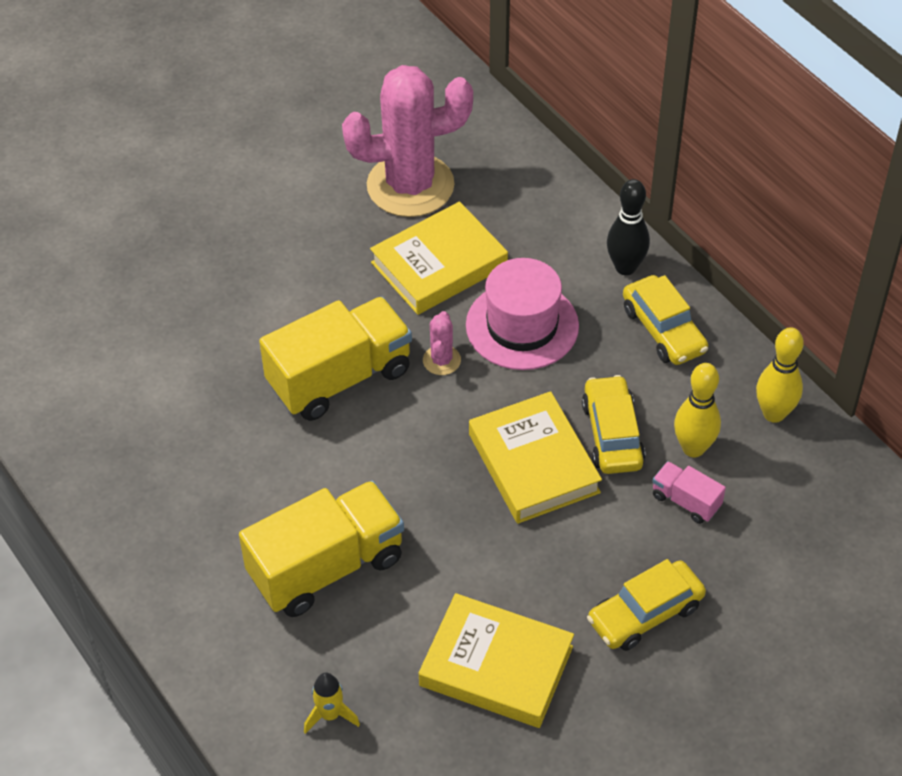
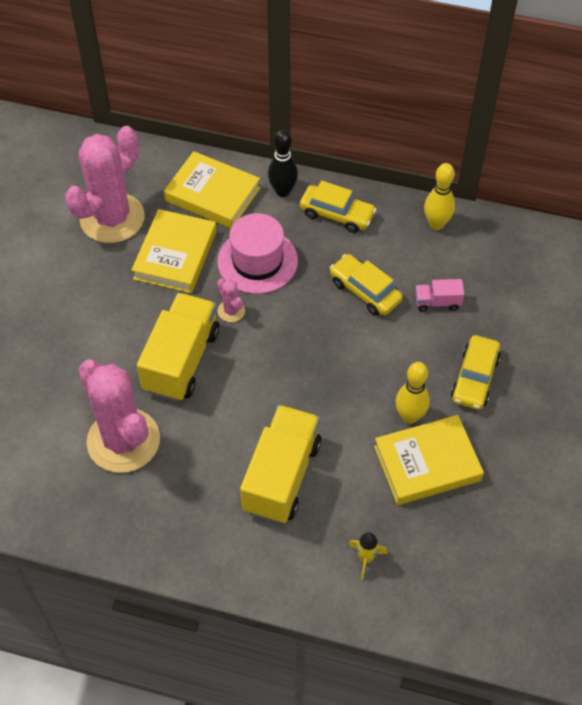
camera: 40 degrees left, 5 degrees up
yellow book [469,391,602,524] -> yellow book moved to [164,151,260,228]
yellow bowling pin [674,363,721,457] -> yellow bowling pin moved to [395,362,430,424]
none -> pink cactus [79,359,160,473]

